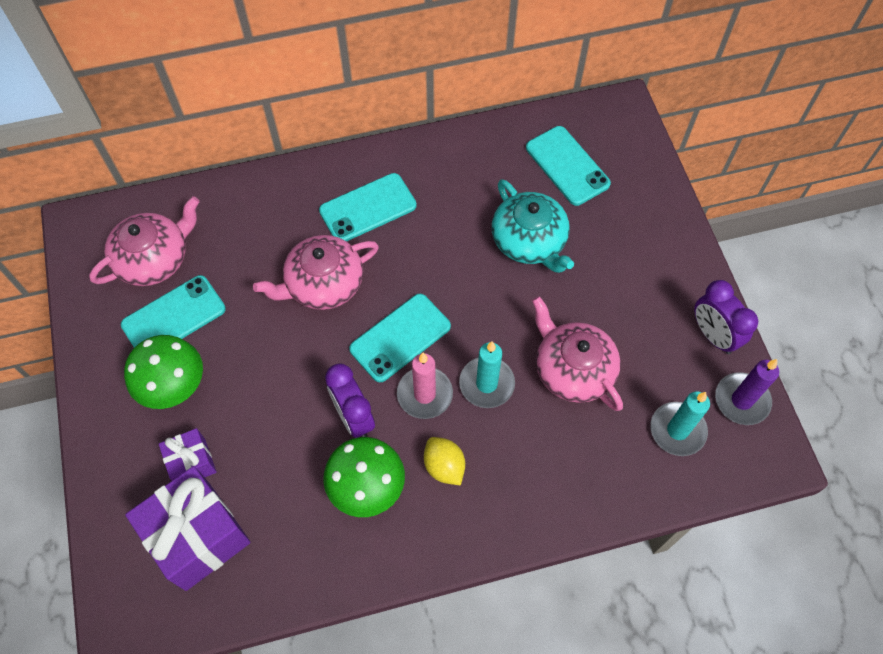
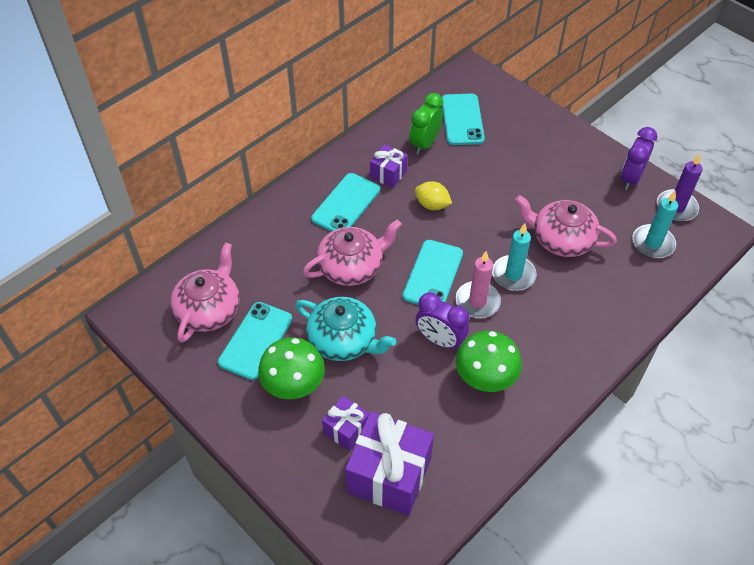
camera: 30 degrees left, 10 degrees down
pink teapot [253,235,379,310] -> pink teapot turned 150 degrees counterclockwise [303,219,402,286]
yellow lemon [424,437,465,486] -> yellow lemon moved to [415,181,452,210]
turquoise teapot [492,179,574,273] -> turquoise teapot moved to [295,297,396,361]
turquoise phone [526,126,611,206] -> turquoise phone turned 60 degrees clockwise [442,94,485,145]
purple clock [694,280,758,354] -> purple clock turned 90 degrees clockwise [621,127,657,190]
none -> purple gift [370,144,408,188]
none -> green clock [409,93,443,155]

